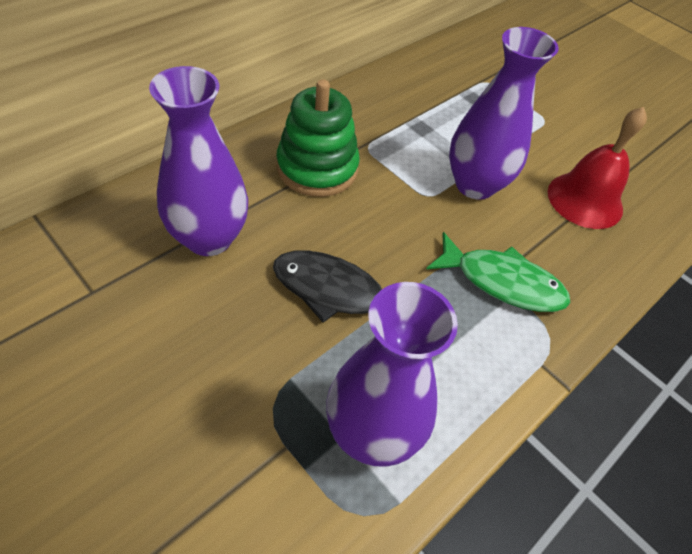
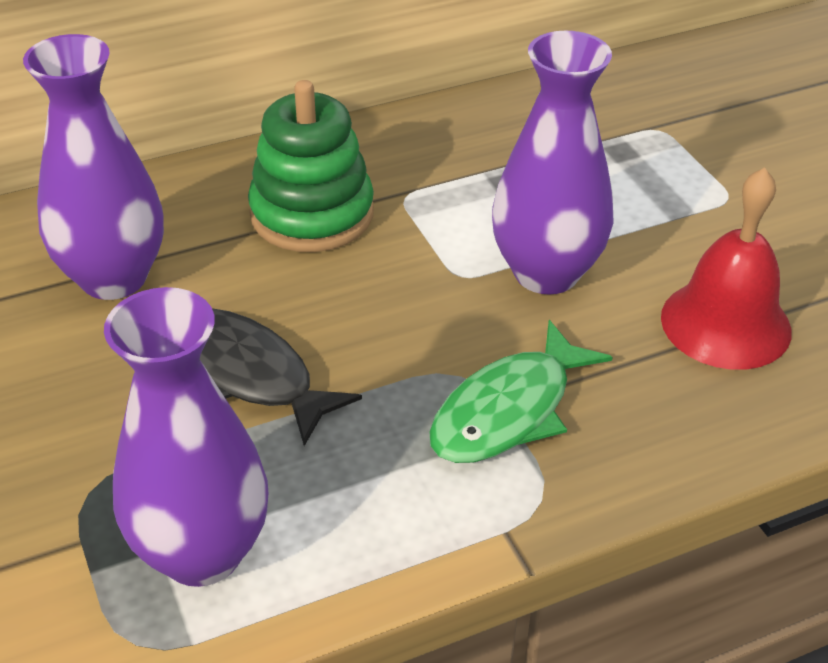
camera: 25 degrees right, 10 degrees down
green fish [426,232,571,312] -> green fish turned 90 degrees clockwise [429,320,613,463]

